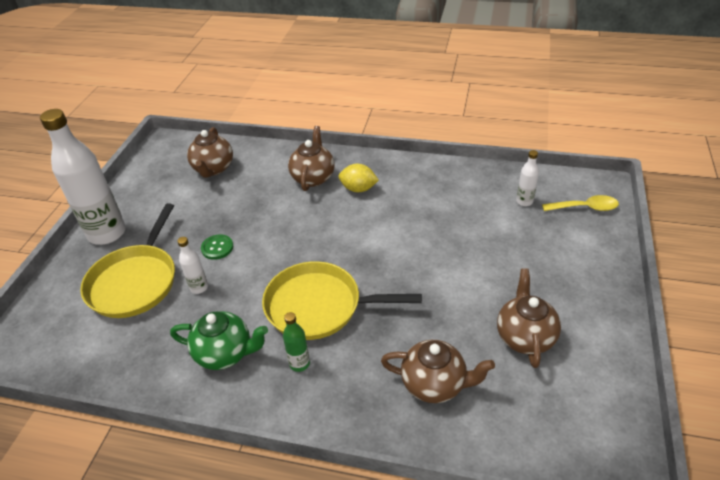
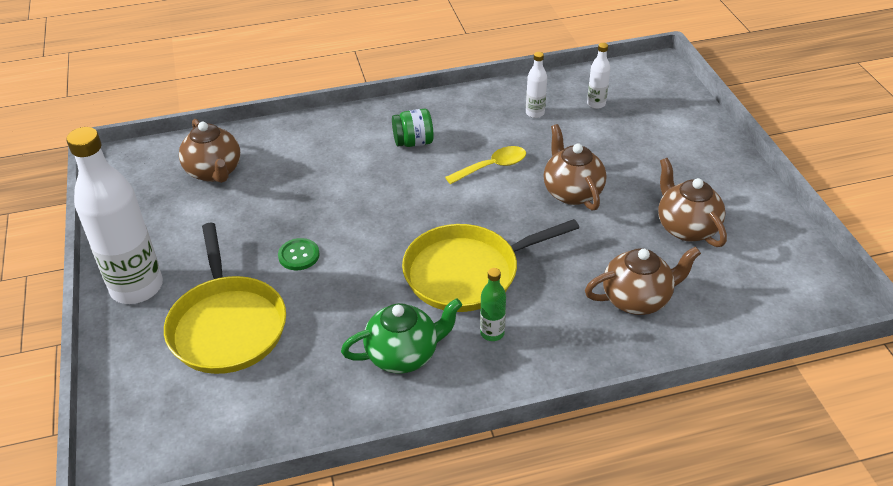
camera: 30 degrees left, 0 degrees up
white bottle [177,237,208,294] -> white bottle moved to [526,52,547,118]
brown teapot [288,126,335,191] -> brown teapot moved to [544,124,606,211]
yellow lemon [338,164,379,192] -> green jar [392,109,434,147]
yellow spoon [542,195,619,211] -> yellow spoon moved to [445,146,526,184]

